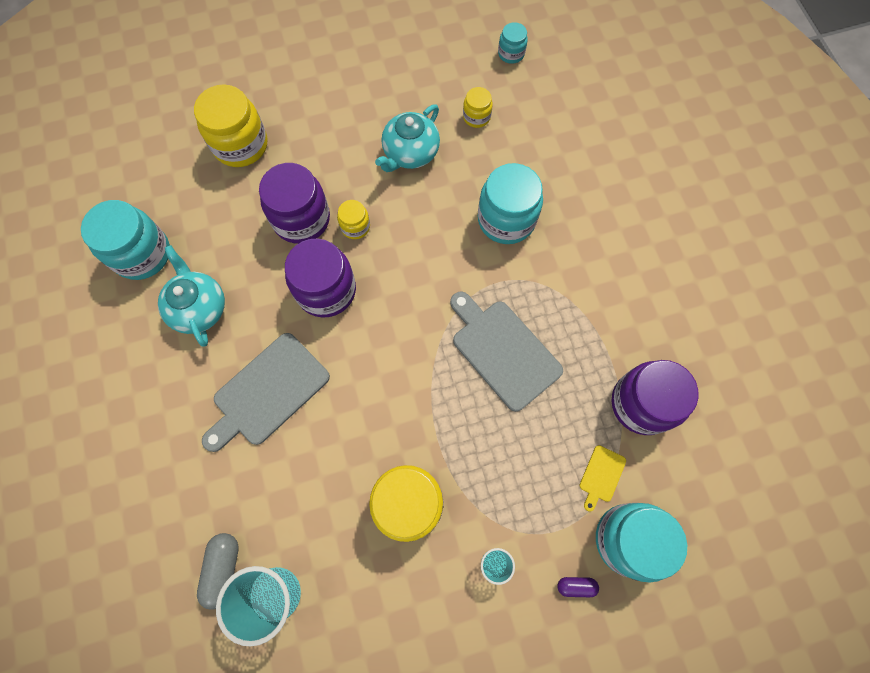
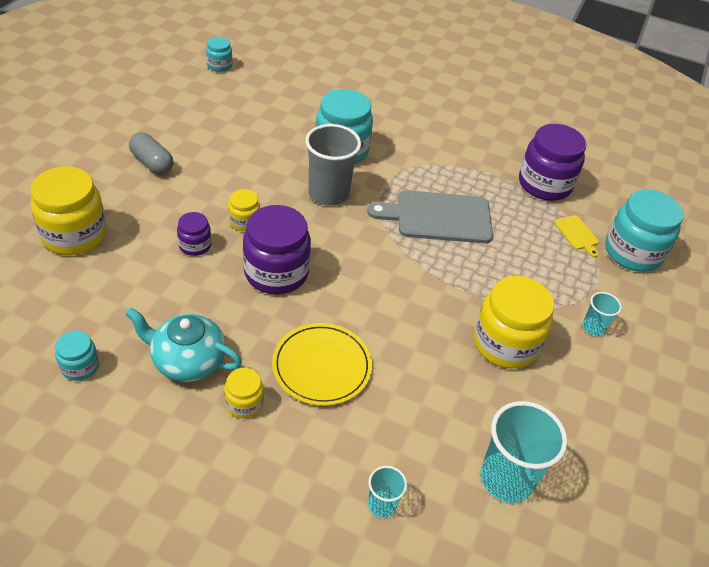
camera: 55 degrees left, 25 degrees down
turquoise jar [81,200,170,280] -> turquoise jar [55,331,99,381], size x0.51
grey capsule [197,533,239,609] -> grey capsule moved to [129,132,174,174]
grey cutting board [202,333,330,452] -> yellow plate [272,323,372,406]
purple jar [259,163,330,244] -> purple jar [177,212,211,256], size x0.51
turquoise teapot [375,104,440,172] -> none
yellow jar [463,87,493,128] -> yellow jar moved to [224,368,264,419]
purple capsule [557,577,599,597] -> none
none -> grey cup [305,124,361,206]
none -> turquoise cup [368,466,407,518]

